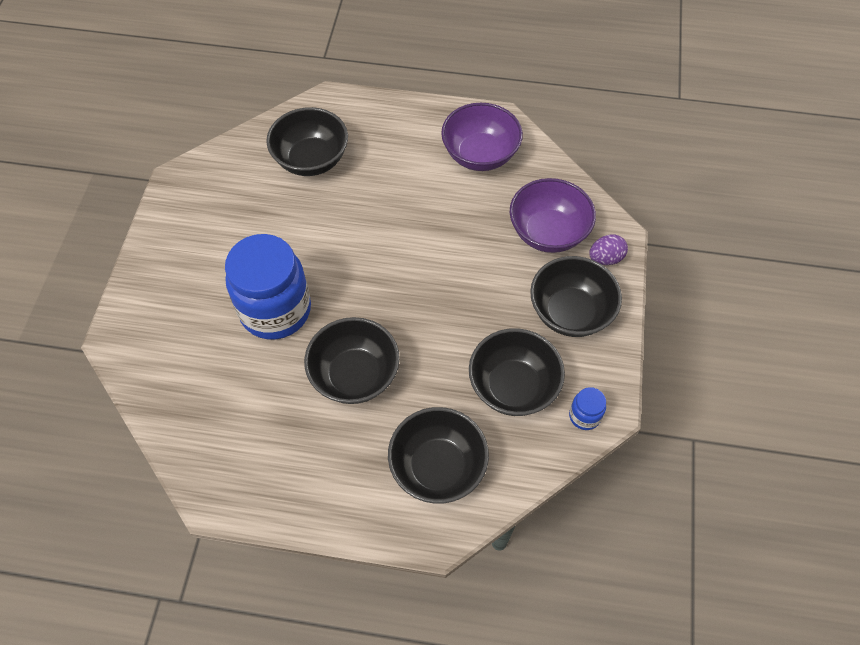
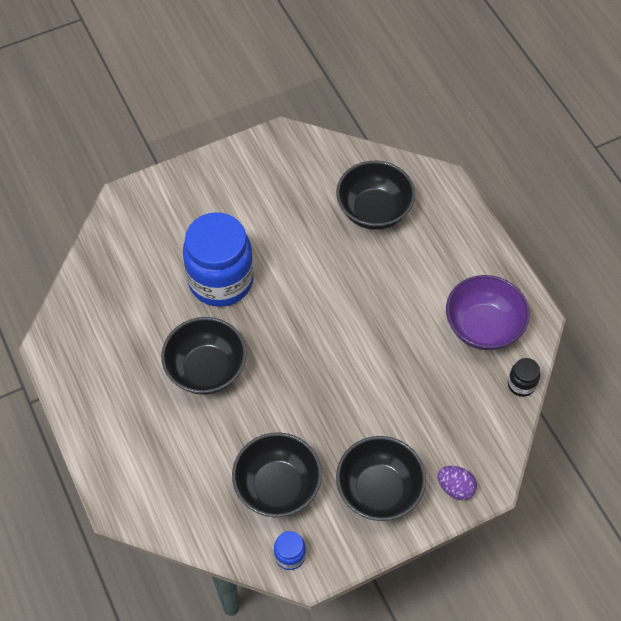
camera: 55 degrees right, 0 degrees up
black bowl [388,407,489,504] -> none
purple bowl [510,178,596,253] -> none
none -> black jar [508,358,540,397]

